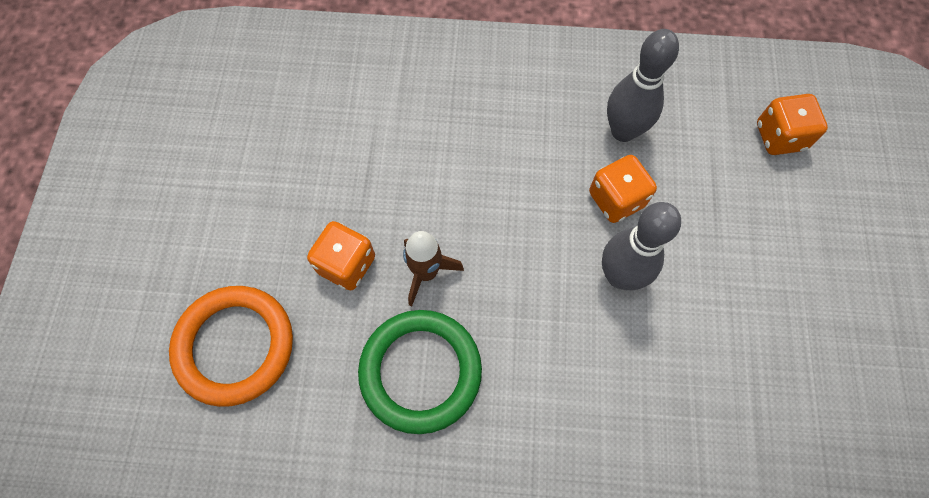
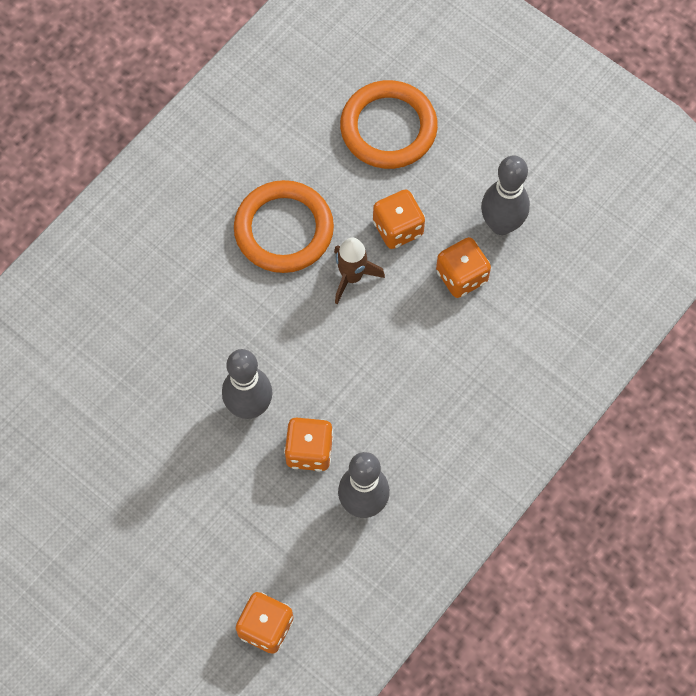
camera: 125 degrees right, 0 degrees up
green ring [358,310,482,434] -> orange ring [234,180,334,273]
none -> orange dice [436,237,491,298]
none -> grey bowling pin [481,155,530,235]

